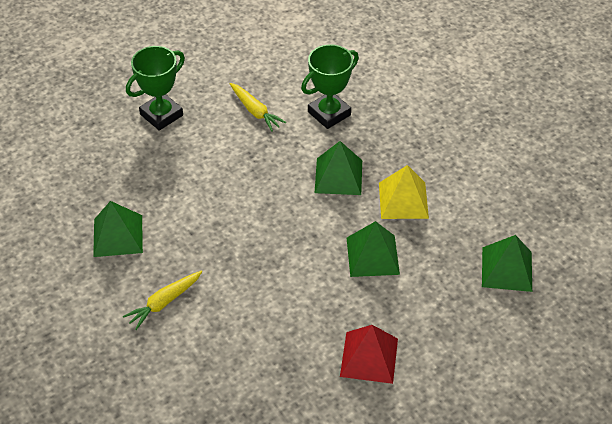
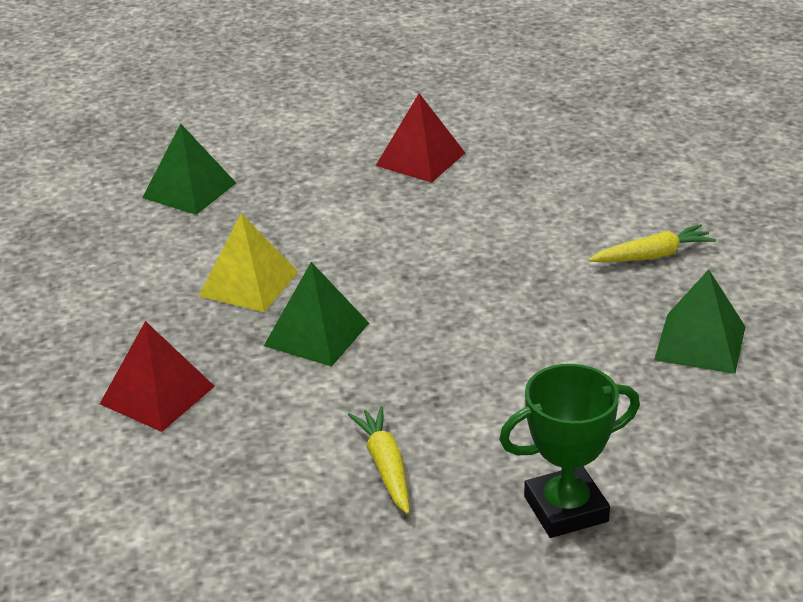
camera: 155 degrees left, 15 degrees down
green trophy [301,44,359,129] -> none
green pyramid [347,221,400,277] -> none
none -> red pyramid [100,321,215,432]

